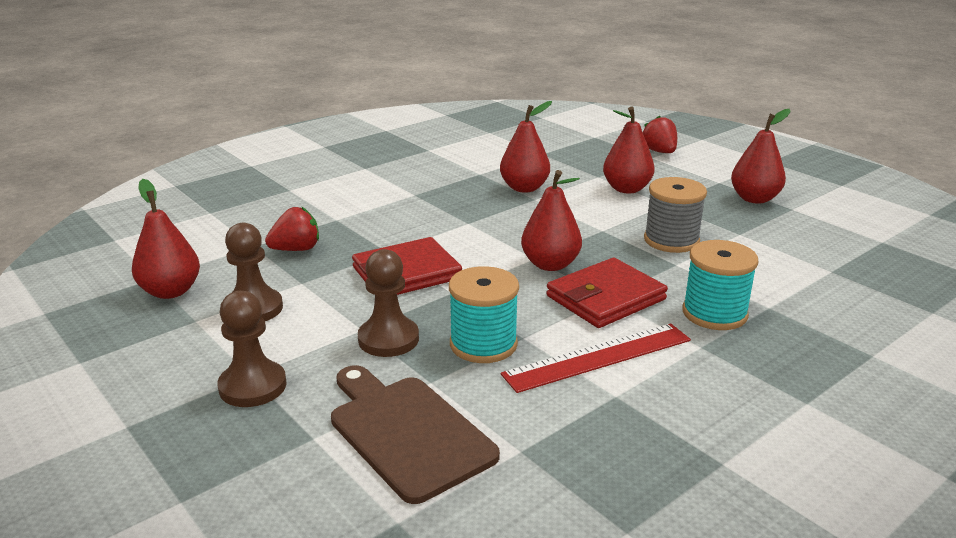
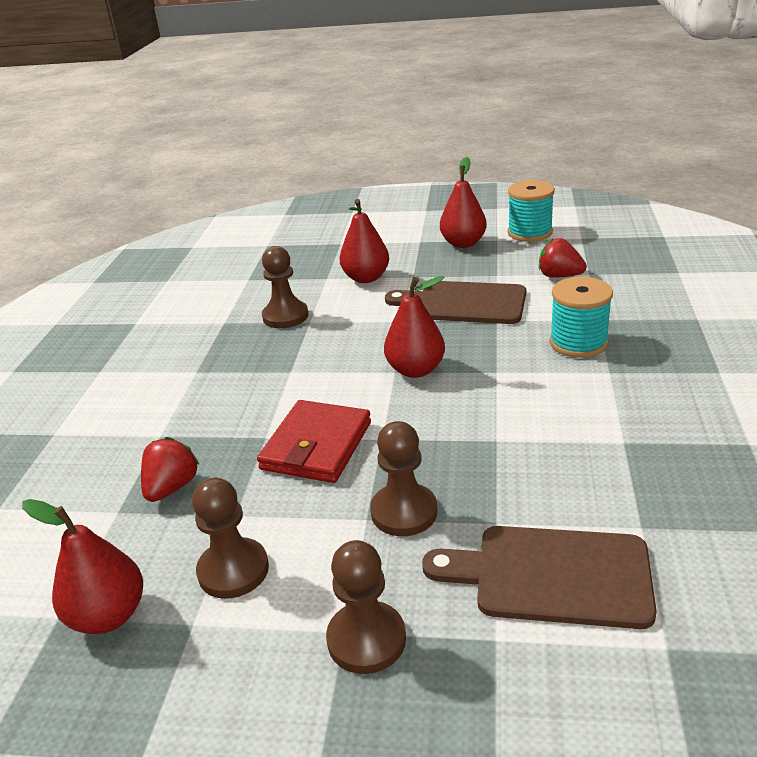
camera: 40 degrees left, 5 degrees up
turquoise spool [449,266,519,363] -> turquoise spool moved to [508,180,555,242]
red pear [500,101,552,193] -> brown pawn [262,246,309,328]
red ruler [501,324,691,393] -> none
red wallet [546,258,668,328] -> none
red strawberry [643,116,677,153] -> red strawberry moved to [539,238,587,278]
grey spool [644,177,707,253] -> brown cutting board [385,281,526,324]

